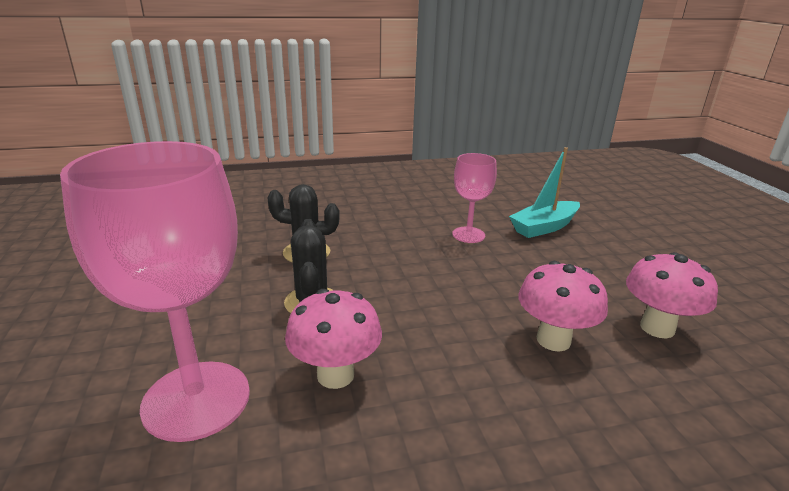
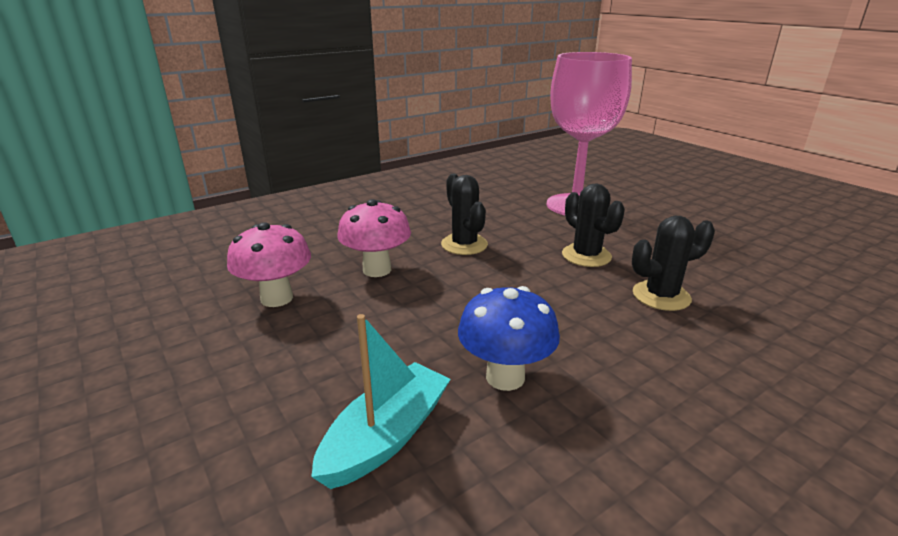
camera: 160 degrees right, 0 degrees up
pink mushroom [285,289,382,389] -> none
pink goblet [452,153,497,243] -> blue mushroom [458,286,560,391]
none -> black cactus [441,174,488,255]

